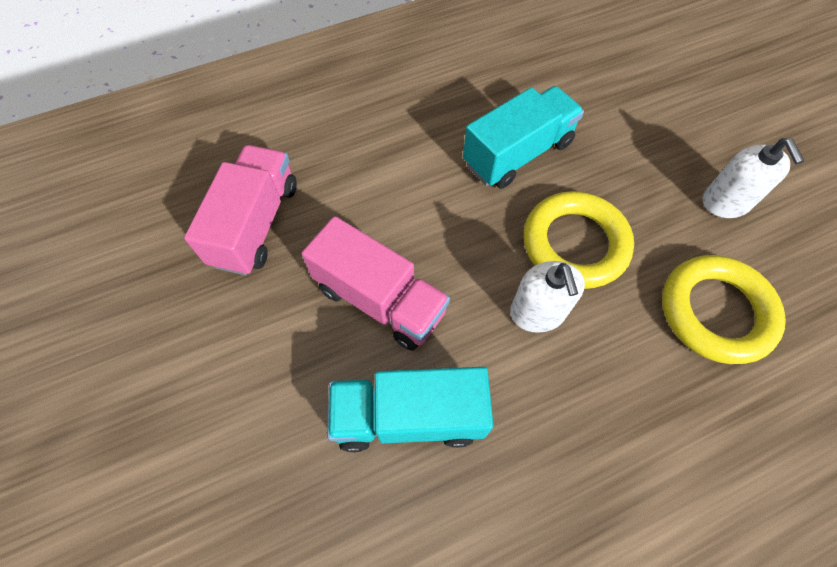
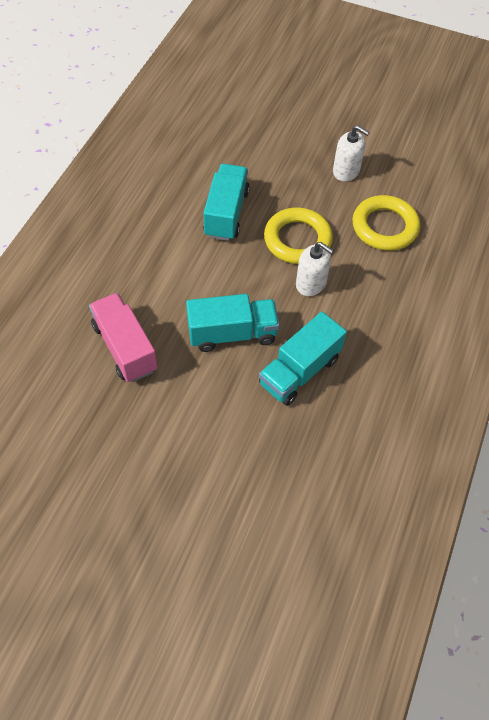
camera: 45 degrees left, 5 degrees down
pink truck [302,216,450,351] -> turquoise truck [186,294,279,352]

